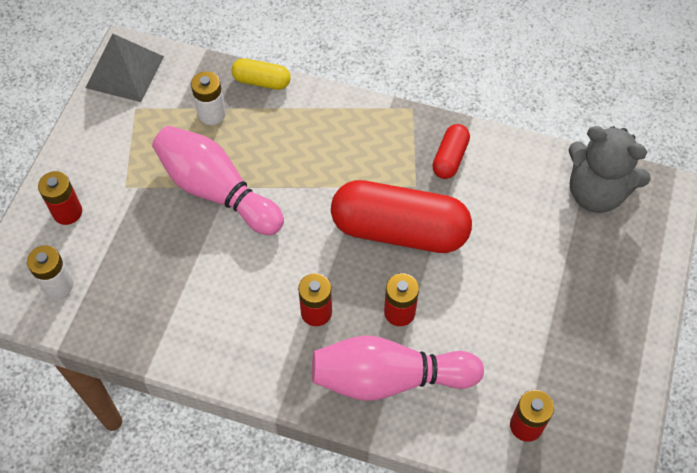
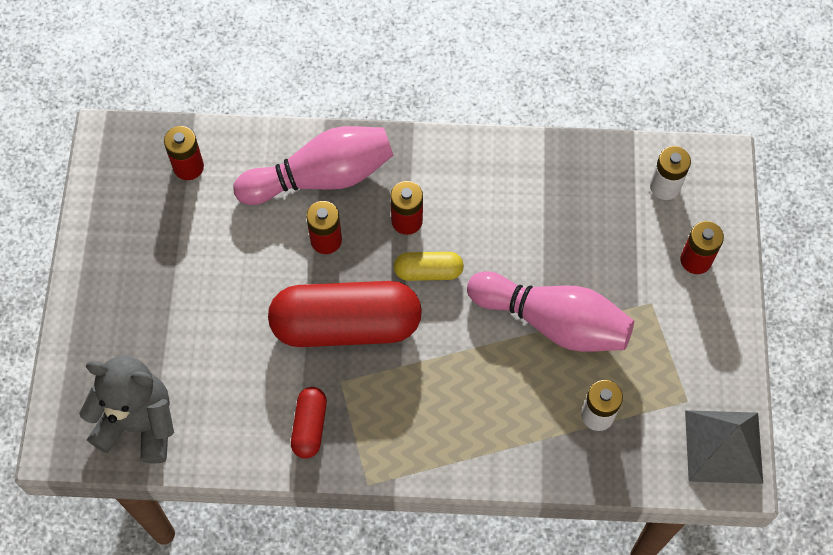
camera: 165 degrees right, 5 degrees up
yellow capsule [231,58,291,90] -> yellow capsule moved to [394,252,464,281]

